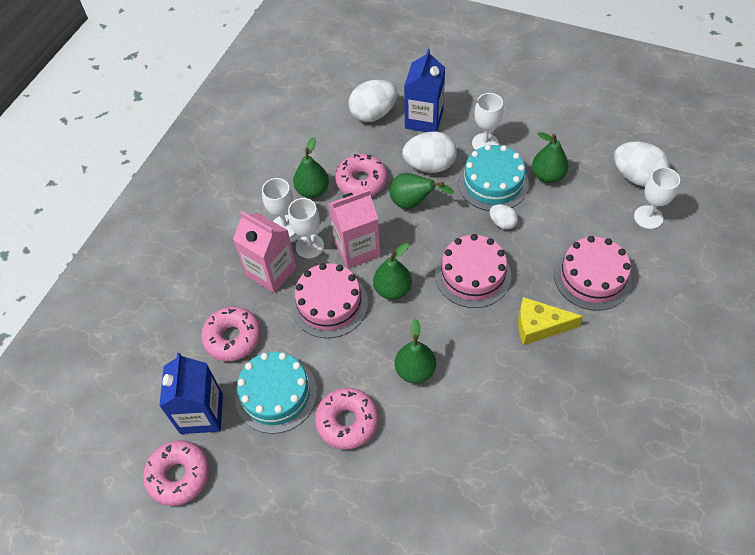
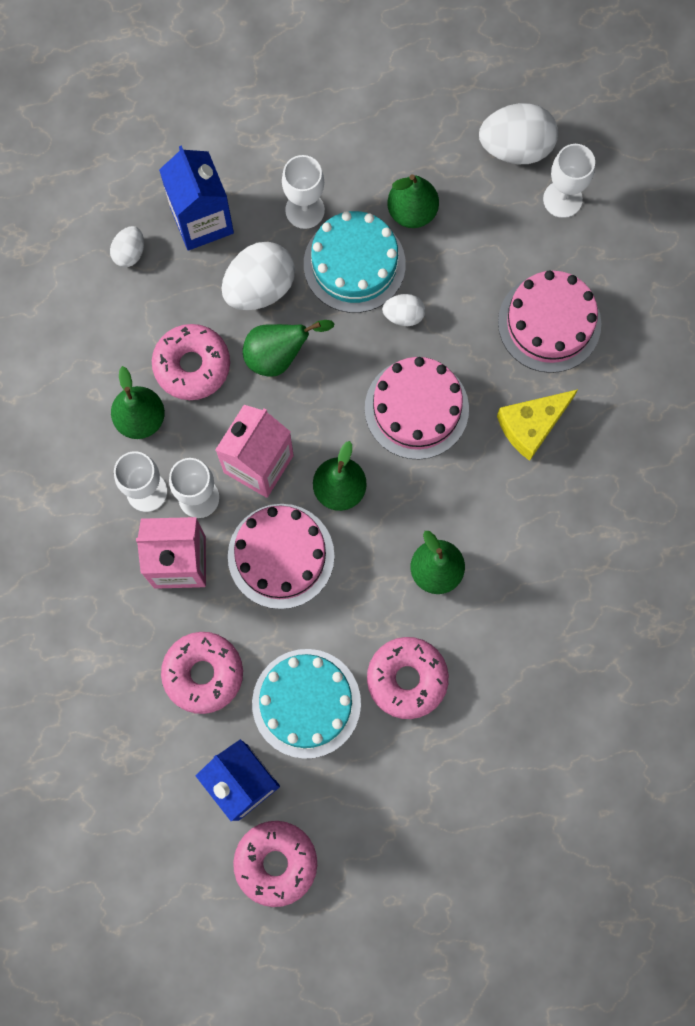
camera: 40 degrees left, 20 degrees up
white egg [349,80,397,122] -> white egg [110,226,144,267], size x0.53

